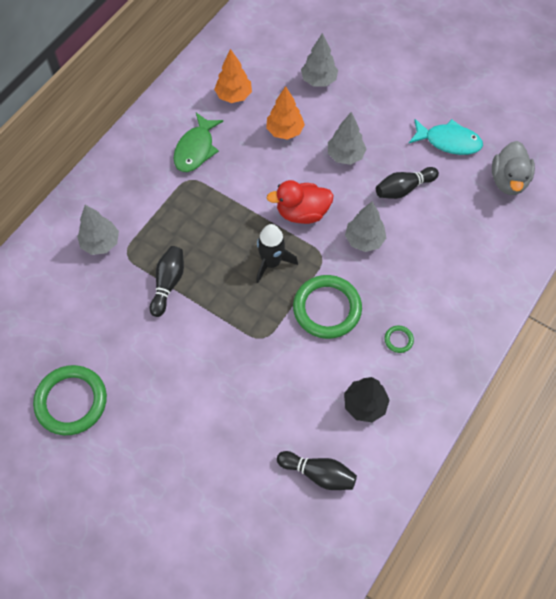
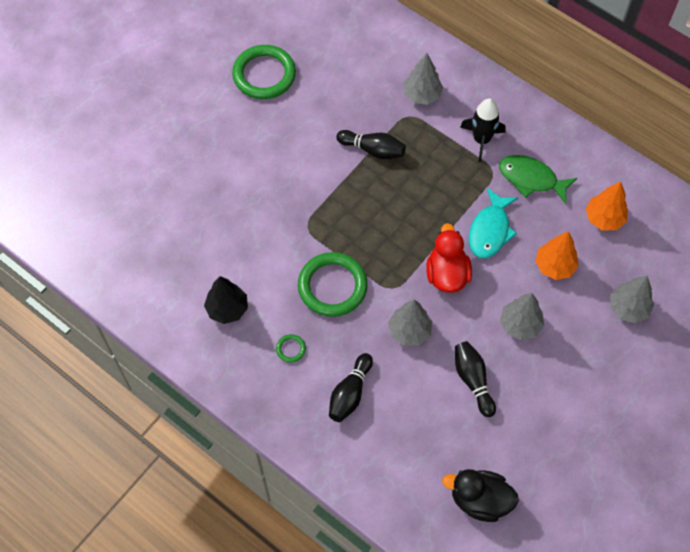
camera: 95 degrees right, 0 degrees up
black rocket [256,224,298,283] -> black rocket moved to [460,98,506,162]
black bowling pin [277,451,357,490] -> black bowling pin moved to [329,353,373,422]
turquoise fish [409,119,483,155] -> turquoise fish moved to [469,188,518,258]
grey duck [492,141,535,195] -> black duck [442,469,519,522]

